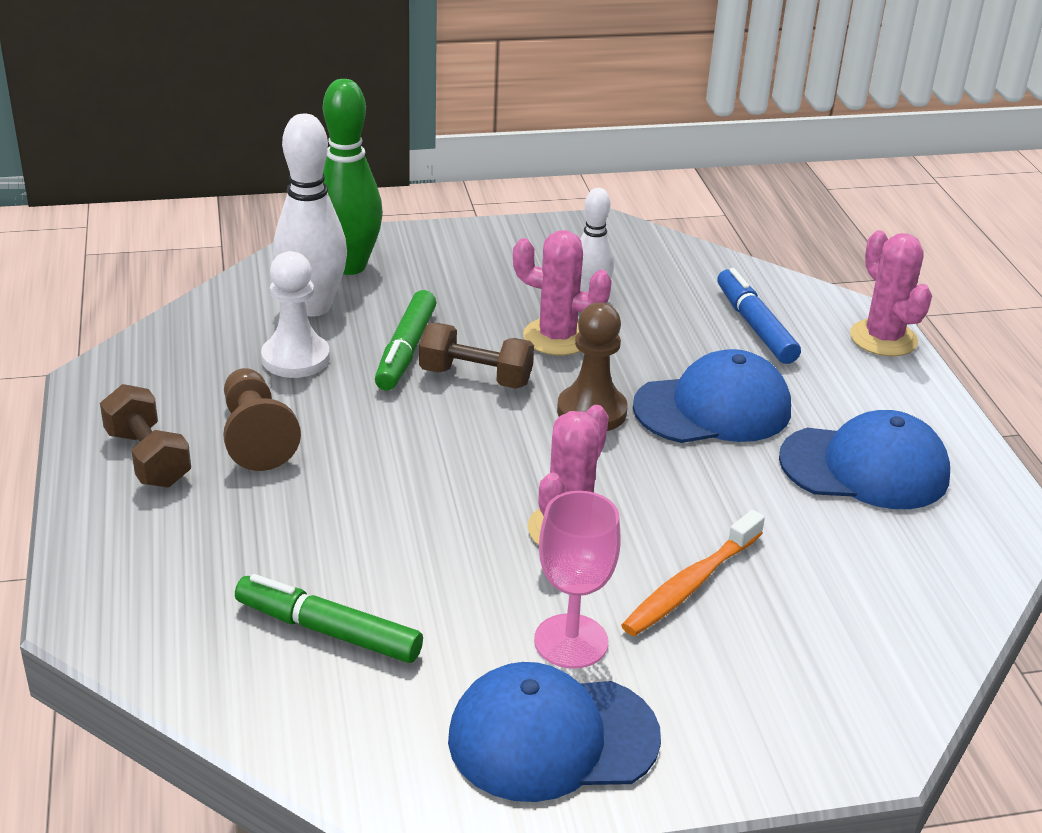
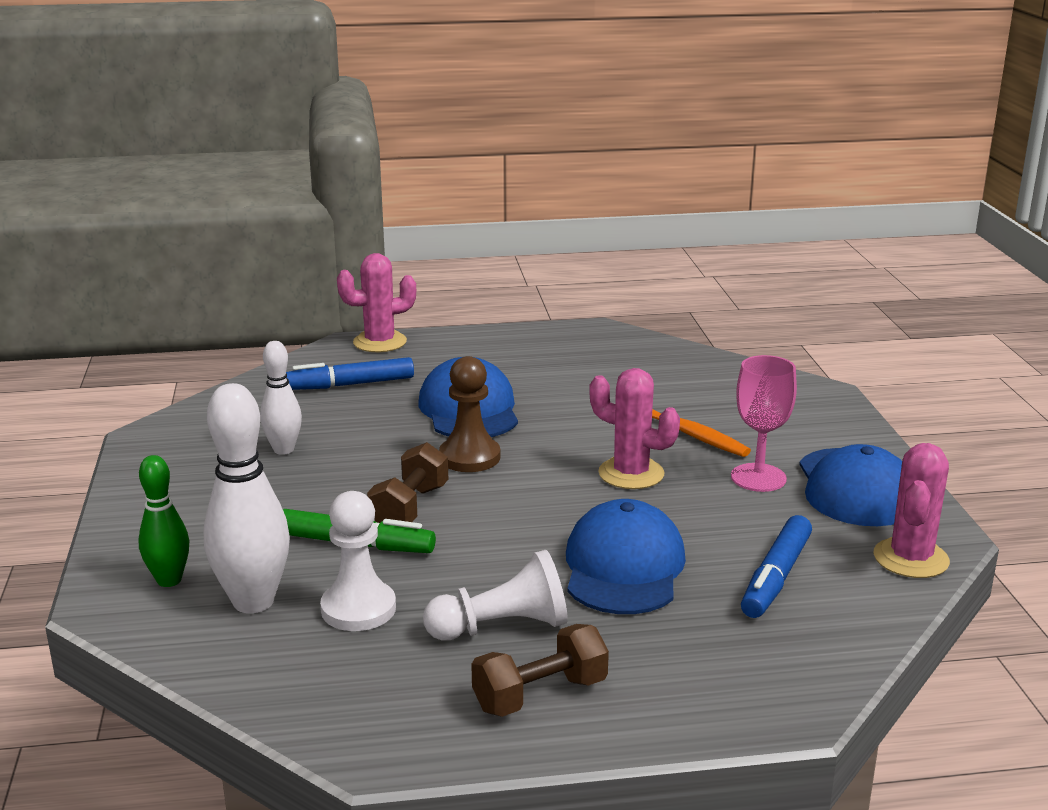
camera: 85 degrees left, 10 degrees down
brown pawn [223,368,301,471] -> white pawn [423,550,568,641]
green marker [235,574,423,663] -> blue marker [741,515,812,618]
green bowling pin [323,79,383,275] -> green bowling pin [138,455,189,587], size x0.60
pink cactus [513,230,612,355] -> pink cactus moved to [874,443,950,578]
blue cap [779,410,950,509] -> blue cap moved to [566,499,686,614]

